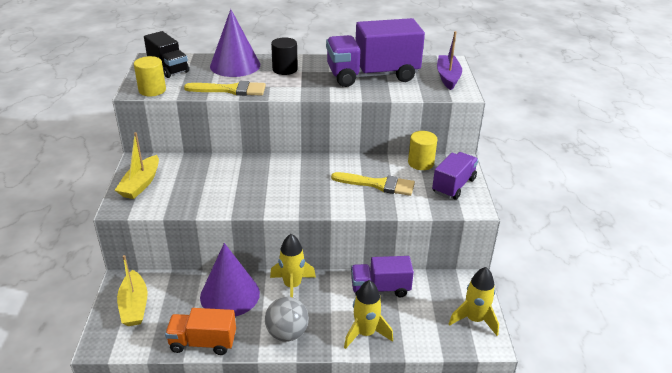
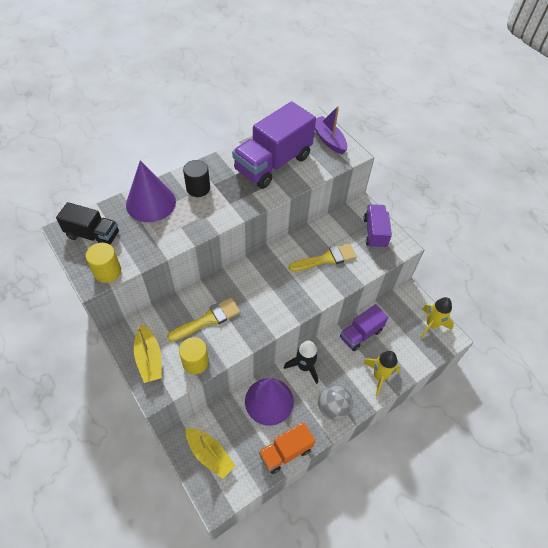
camera: 35 degrees left, 20 degrees up
yellow brush [184,81,266,96] -> yellow brush moved to [167,298,240,342]
yellow rocket [270,234,316,297] -> black rocket [284,341,318,384]
yellow cylinder [408,131,438,170] -> yellow cylinder moved to [179,337,209,374]

